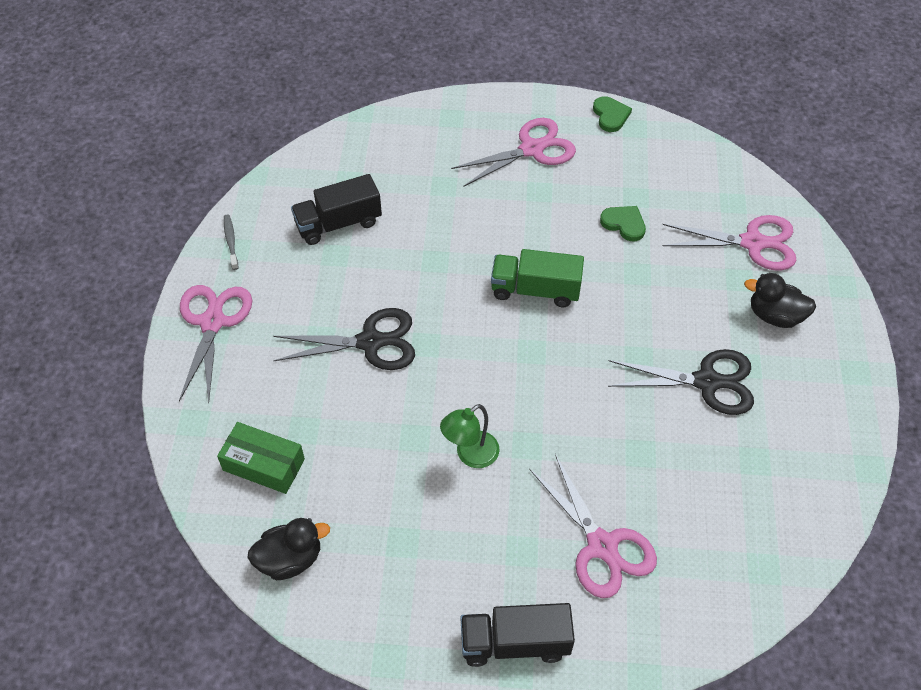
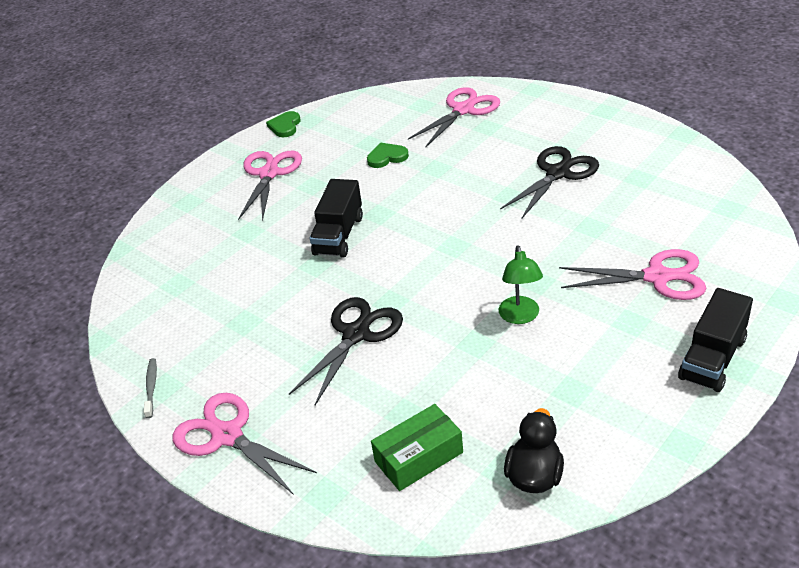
camera: 50 degrees left, 15 degrees down
grey toothbrush [224,215,238,270] -> grey toothbrush turned 60 degrees clockwise [144,358,157,418]
black truck [291,174,382,245] -> black truck moved to [310,179,363,258]
green truck [491,249,584,307] -> none
green heart [593,96,632,132] -> green heart turned 105 degrees counterclockwise [266,111,300,137]
black duck [744,273,816,328] -> none

